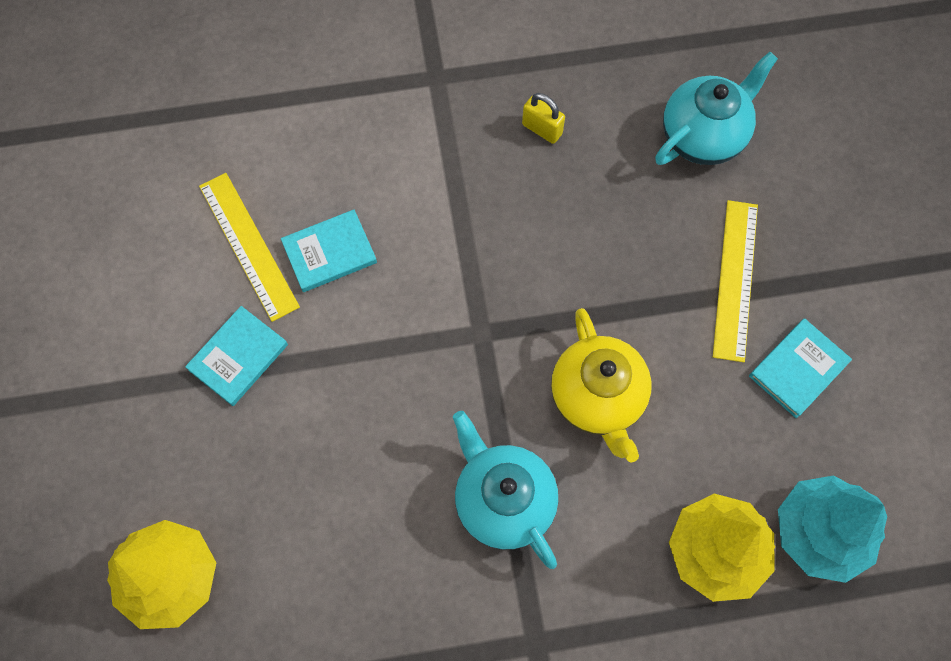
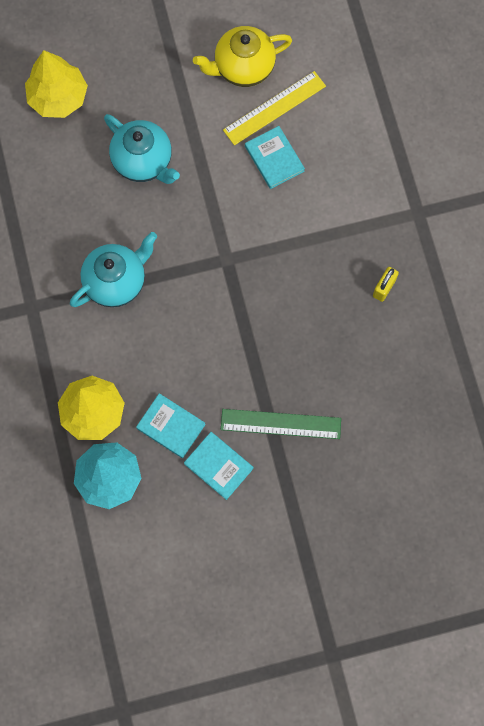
camera: 85 degrees right, 5 degrees up
turquoise book [185,306,288,406] -> turquoise book moved to [136,393,206,458]
yellow teapot [551,308,652,463] -> yellow teapot moved to [193,26,292,87]
turquoise teapot [655,52,778,165] -> turquoise teapot moved to [104,114,180,184]
yellow ruler [713,200,758,362] -> green ruler [221,409,341,439]

